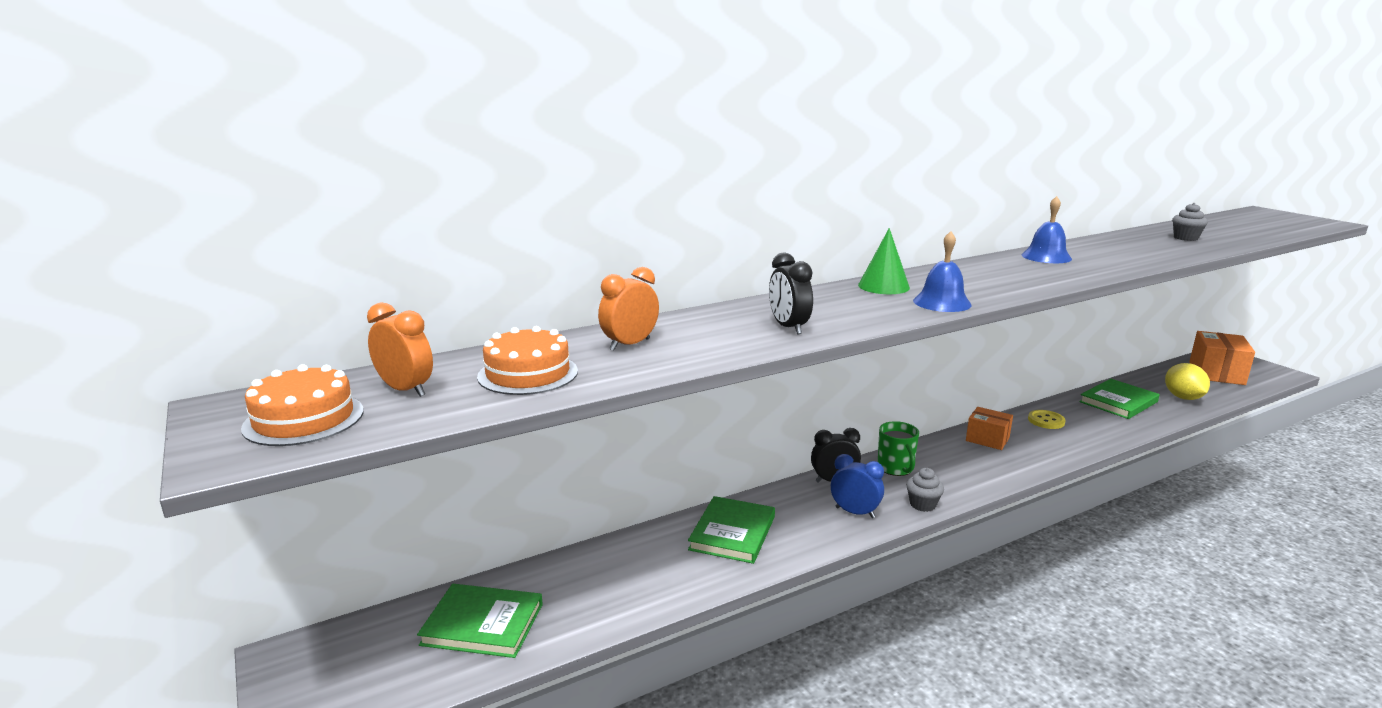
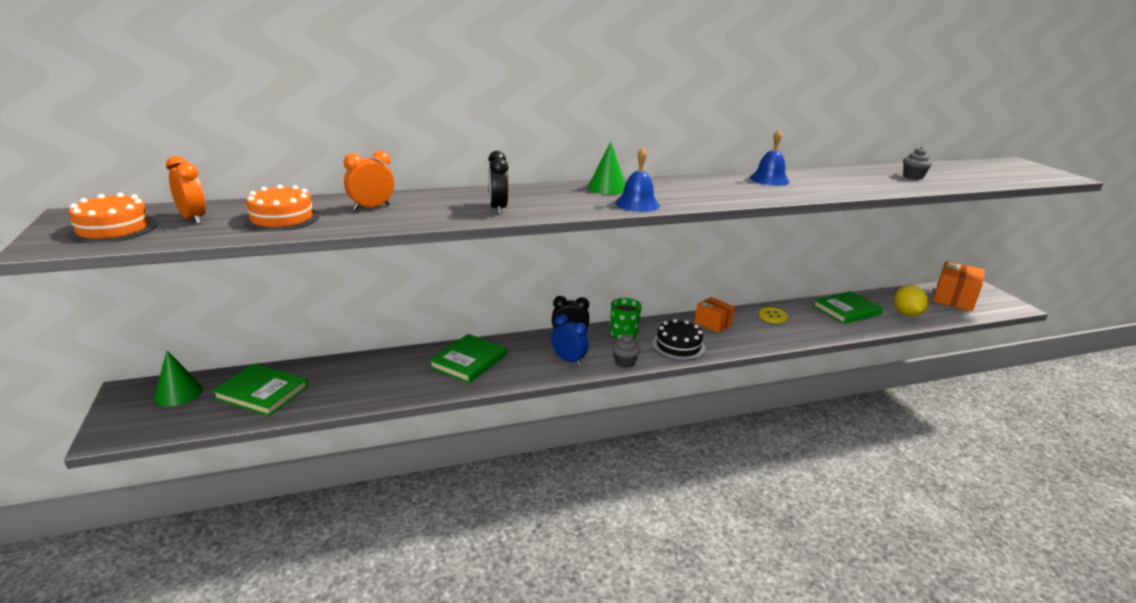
camera: 10 degrees right, 5 degrees up
none -> green cone [154,350,203,406]
none -> black cake [652,319,705,360]

